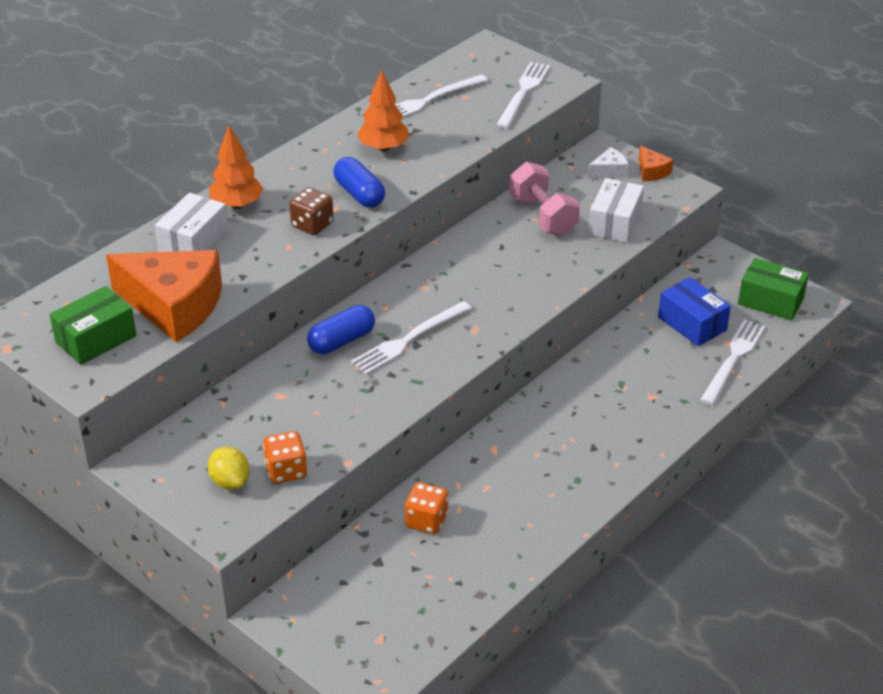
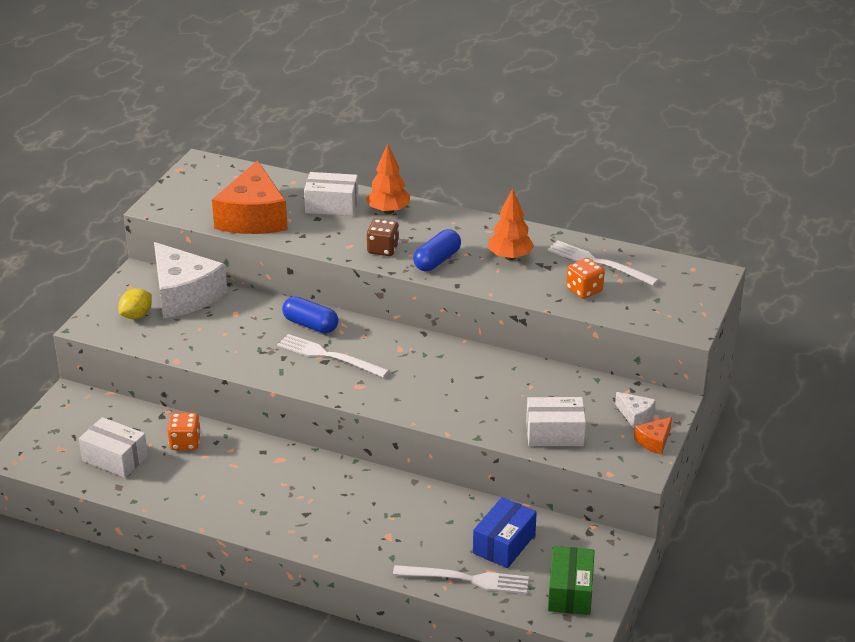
camera: 70 degrees right, 5 degrees down
green box [50,286,136,365] -> none
orange dice [263,431,307,484] -> orange dice moved to [566,258,605,299]
white fork [496,62,550,129] -> none
pink dumbbell [509,162,580,236] -> none
none -> white box [79,417,148,478]
none -> white cheese [154,242,228,319]

